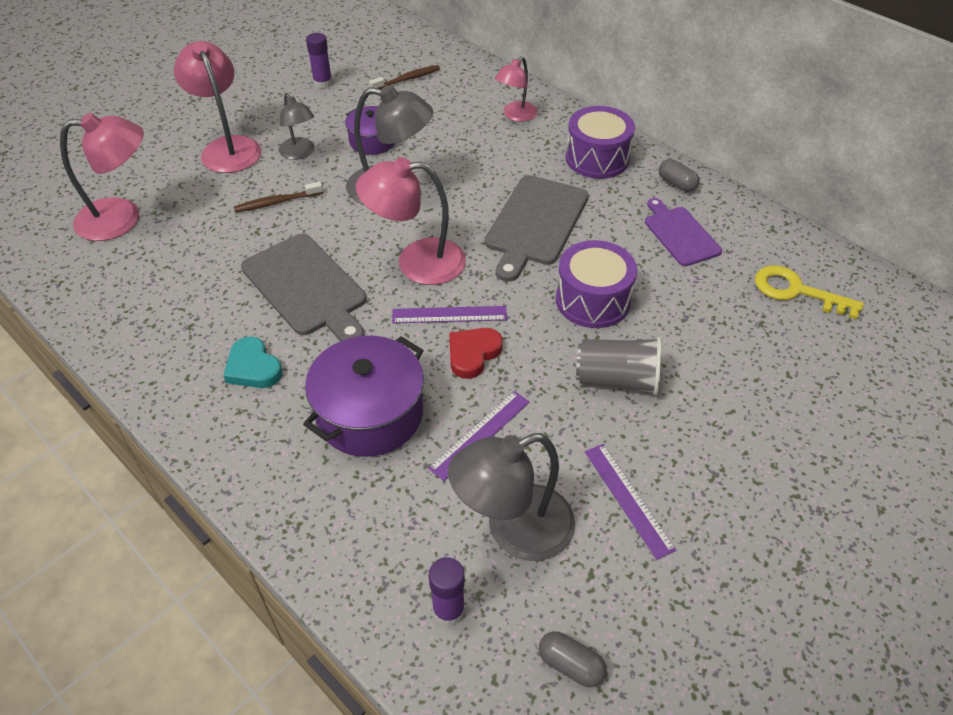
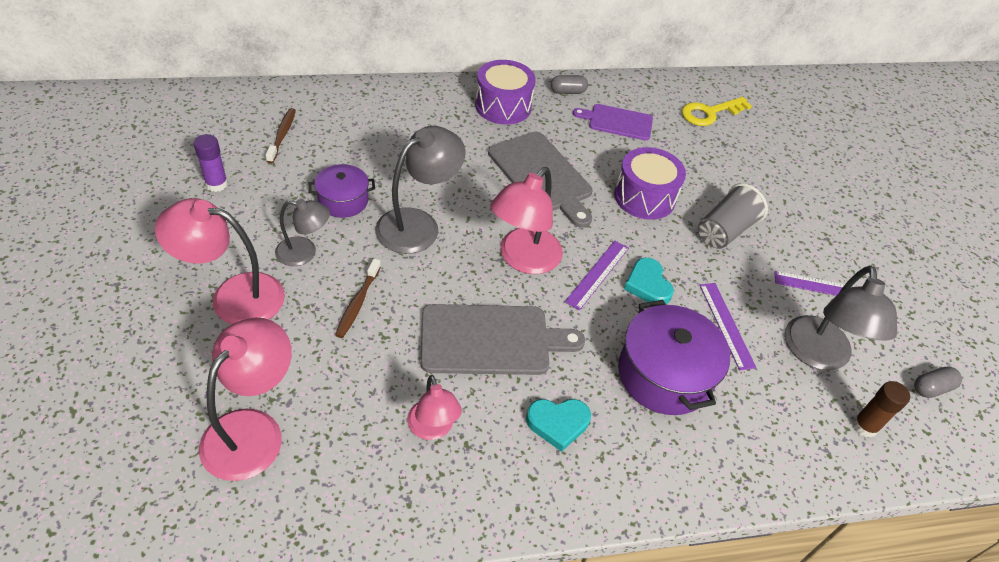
camera: 60 degrees left, 0 degrees up
purple glue stick [429,557,465,626] -> brown glue stick [853,381,910,438]
red heart [449,328,503,379] -> turquoise heart [624,258,674,304]
pink lamp [495,57,538,122] -> pink lamp moved to [407,375,462,440]

